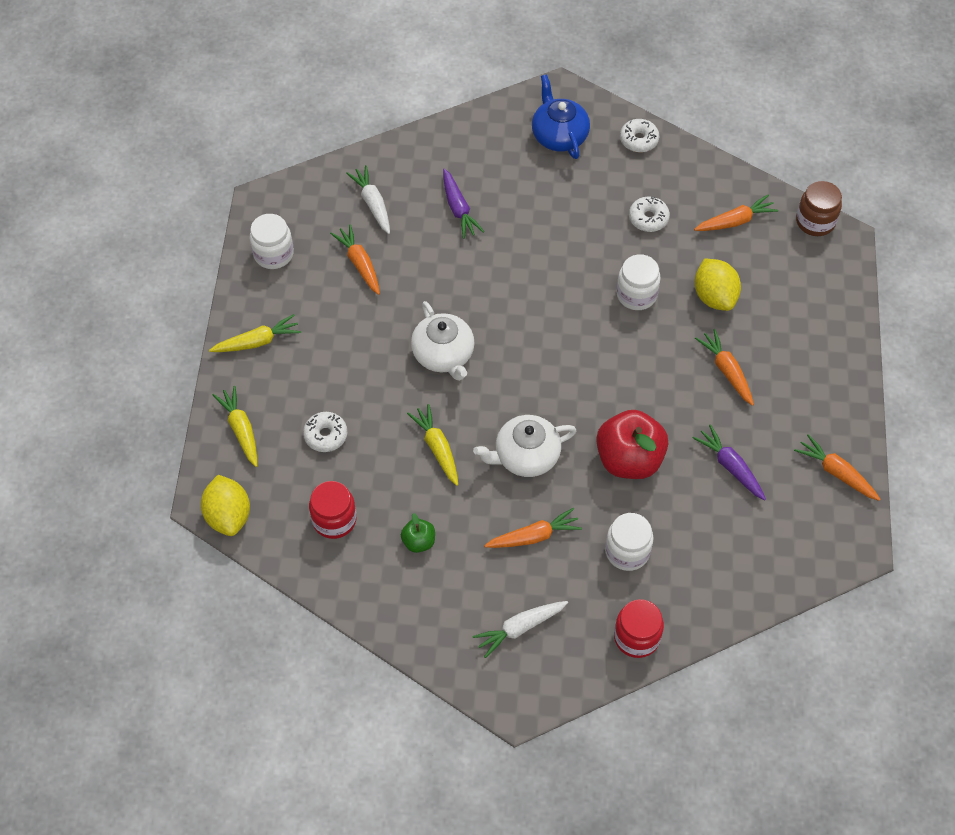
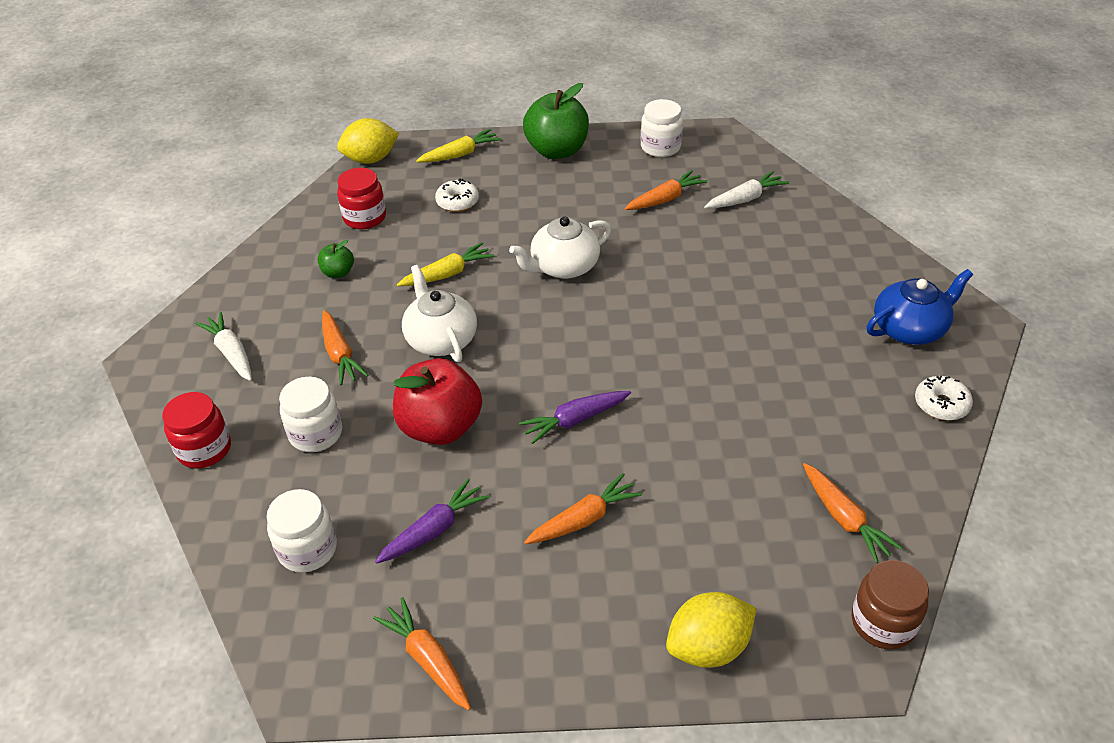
camera: 85 degrees right, 15 degrees down
yellow carrot [209,314,301,352] -> green apple [523,83,589,159]
purple carrot [443,169,484,239] -> purple carrot moved to [519,391,631,444]
white jar [616,254,661,310] -> white jar moved to [267,489,337,573]
white donut [629,196,670,232] -> none
yellow lemon [695,259,741,311] -> yellow lemon moved to [666,592,756,668]
orange carrot [794,434,881,501] -> orange carrot turned 75 degrees counterclockwise [373,597,471,710]

